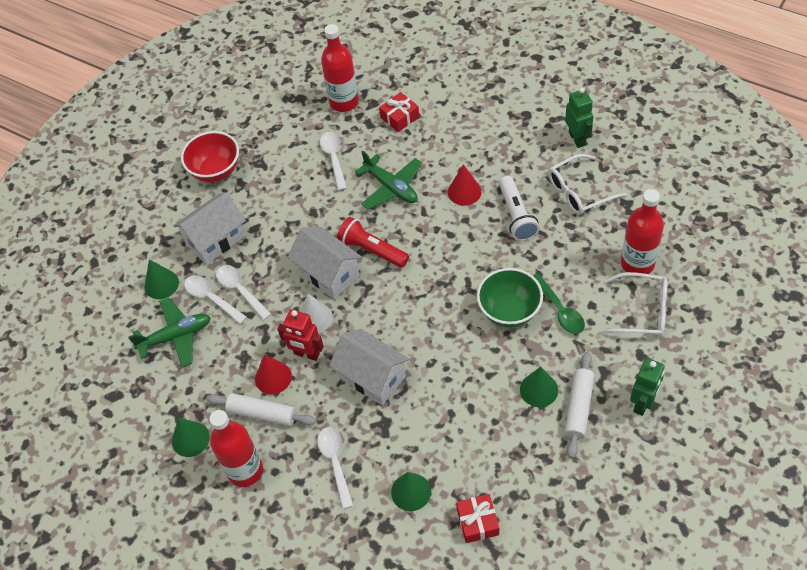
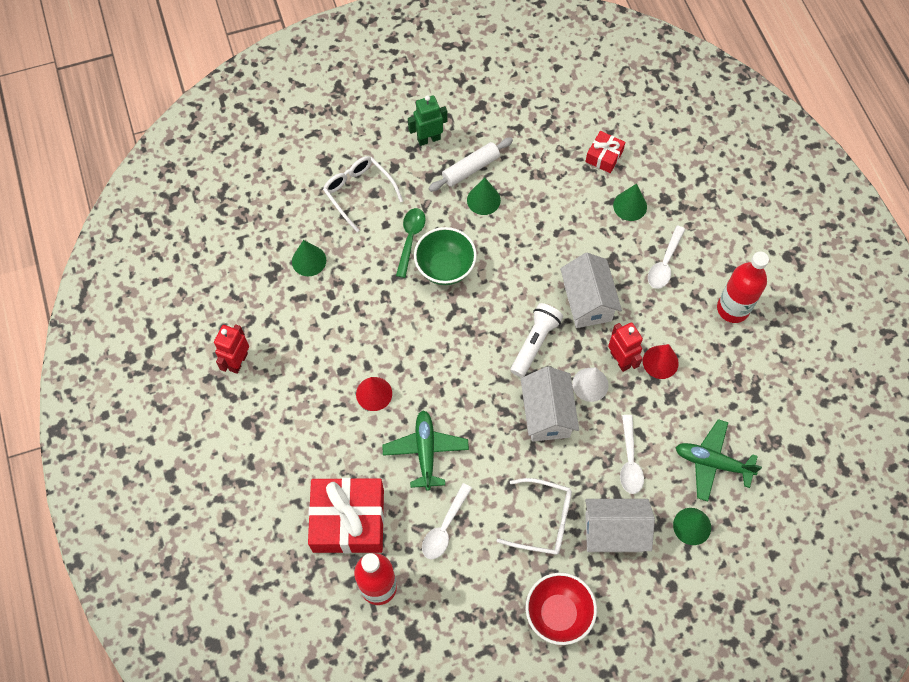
camera: 145 degrees left, 10 degrees up
green cone [172,418,210,457] -> green cone moved to [292,240,326,276]
white spoon [184,275,247,324] -> none
white rolling pin [206,393,316,426] -> none
red flashlight [337,217,409,268] -> none
red gift [379,92,419,132] -> red gift [308,478,384,554], size x2.03
white flashlight [499,176,540,241] -> white flashlight moved to [510,303,563,377]
white glasses [548,154,627,215] -> white glasses moved to [496,478,572,555]
green robot [565,88,593,148] -> red robot [214,324,249,374]
red bottle [621,189,664,277] -> none

